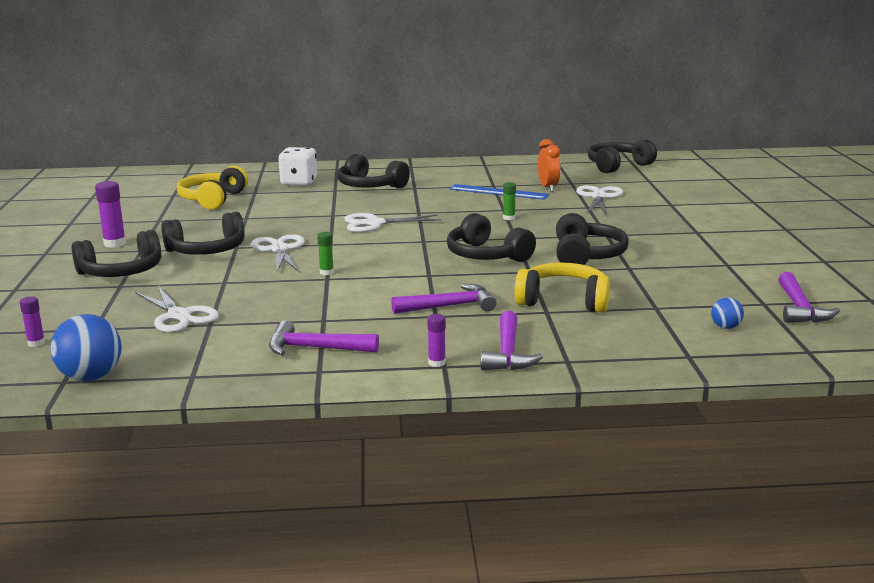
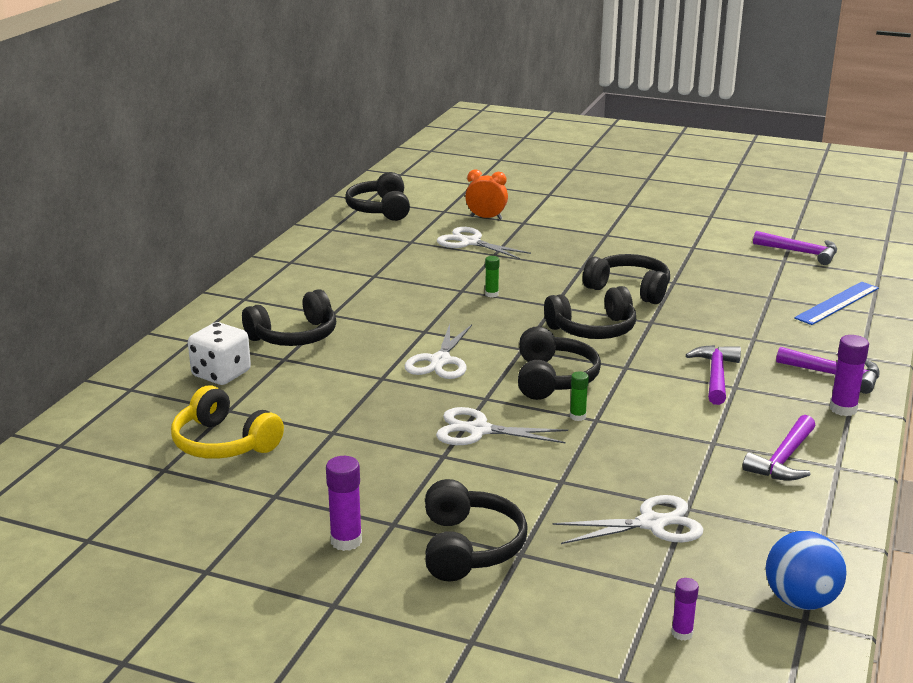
camera: 65 degrees left, 5 degrees up
black headphones [161,211,245,255] -> black headphones moved to [518,326,601,400]
purple glue stick [427,314,446,367] -> purple glue stick [830,335,869,416], size x1.65
blue ruler [449,184,550,200] -> blue ruler moved to [794,282,879,325]
yellow headphones [514,263,610,313] -> none
orange clock [538,139,560,192] -> orange clock moved to [465,170,508,220]
blue ball [711,298,744,329] -> none

